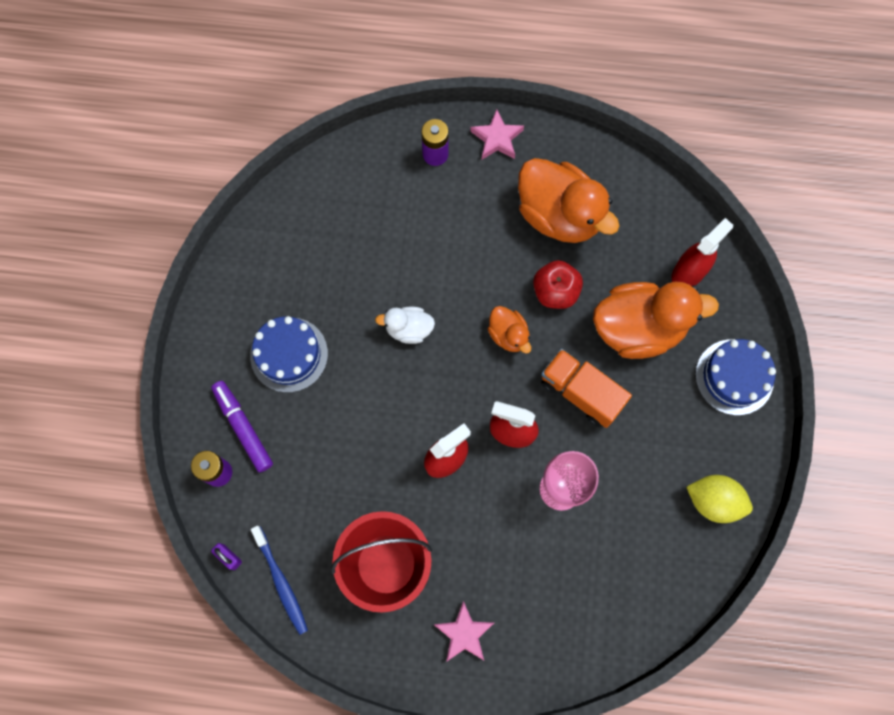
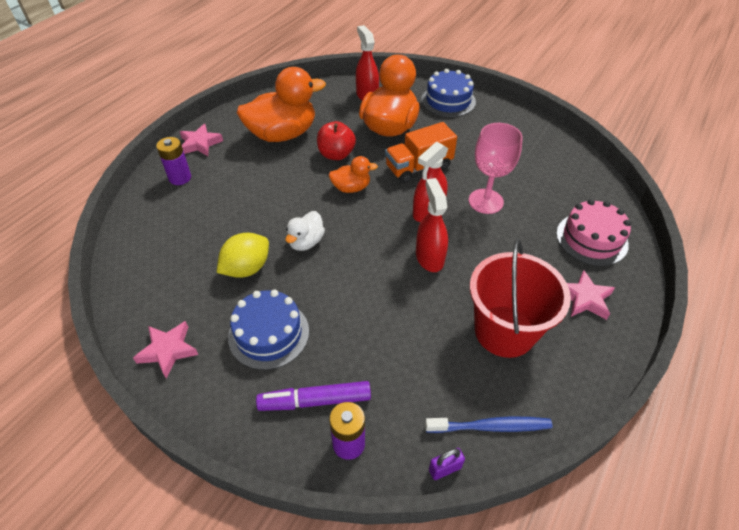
camera: 65 degrees left, 25 degrees down
yellow lemon [686,475,753,523] -> yellow lemon moved to [217,233,269,278]
none -> pink star [133,321,198,378]
none -> pink cake [556,199,631,266]

